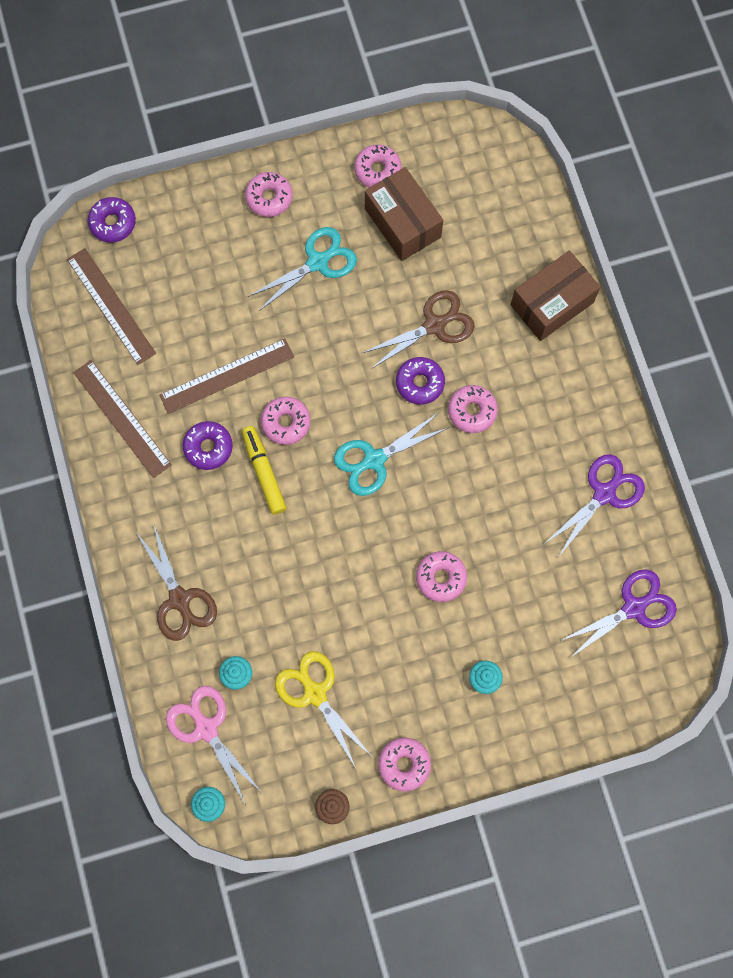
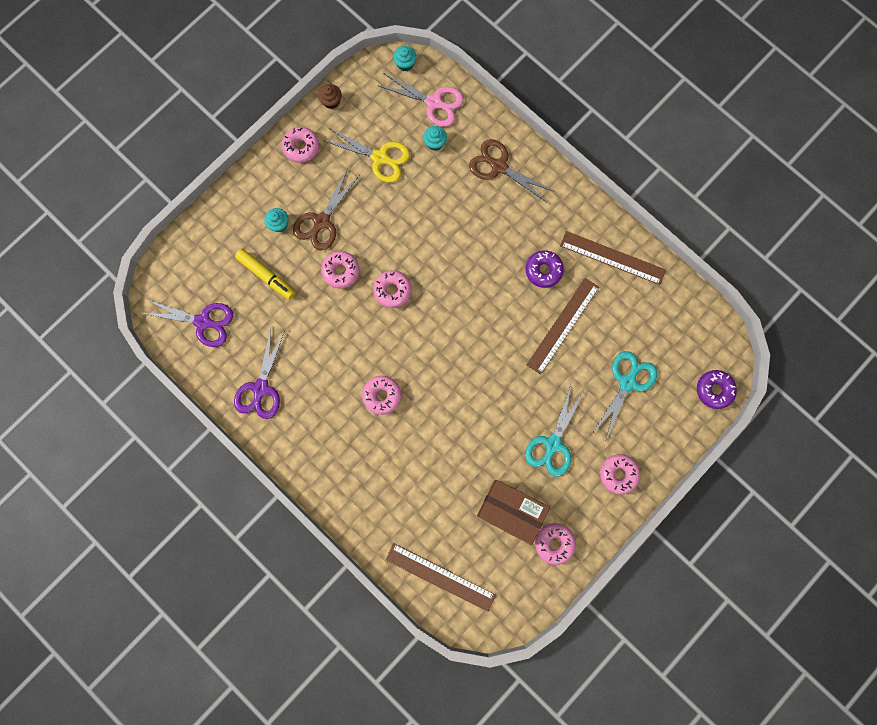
camera: 150 degrees right, 5 degrees up
brown ruler [67,248,156,365] -> brown ruler moved to [385,543,496,612]
yellow marker [242,426,287,515] -> yellow marker moved to [235,249,295,300]
pink donut [261,397,310,445] -> pink donut moved to [373,270,411,308]
turquoise scissors [334,413,448,496] -> turquoise scissors moved to [593,351,657,440]
brown scissors [362,290,475,369] -> brown scissors moved to [293,168,359,251]
purple donut [396,357,445,405] -> none
brown box [511,250,601,341] -> none
purple scissors [560,569,677,658] -> purple scissors turned 105 degrees counterclockwise [142,299,233,347]

